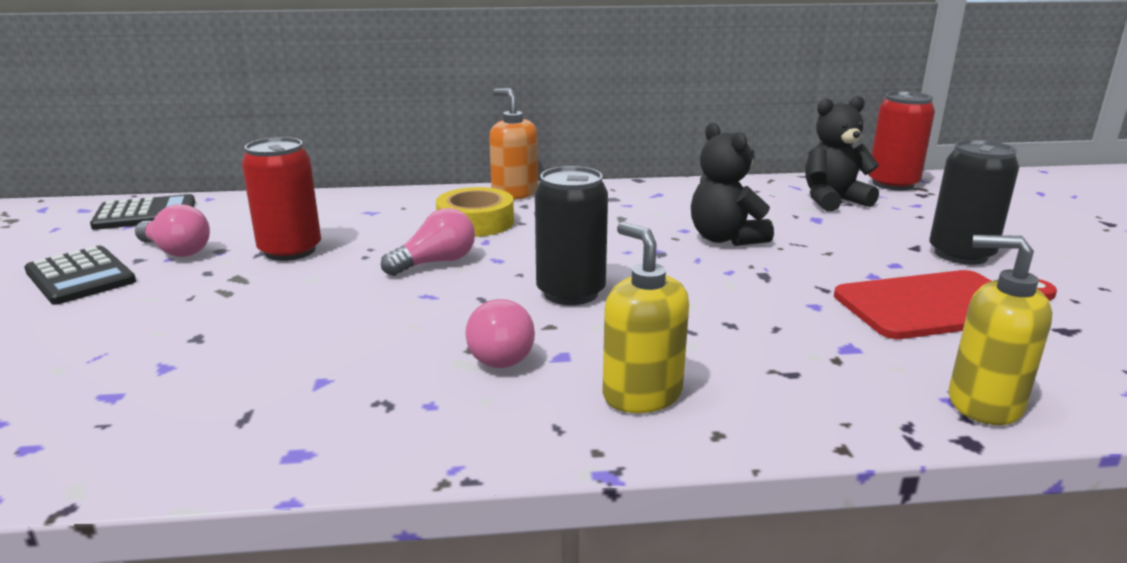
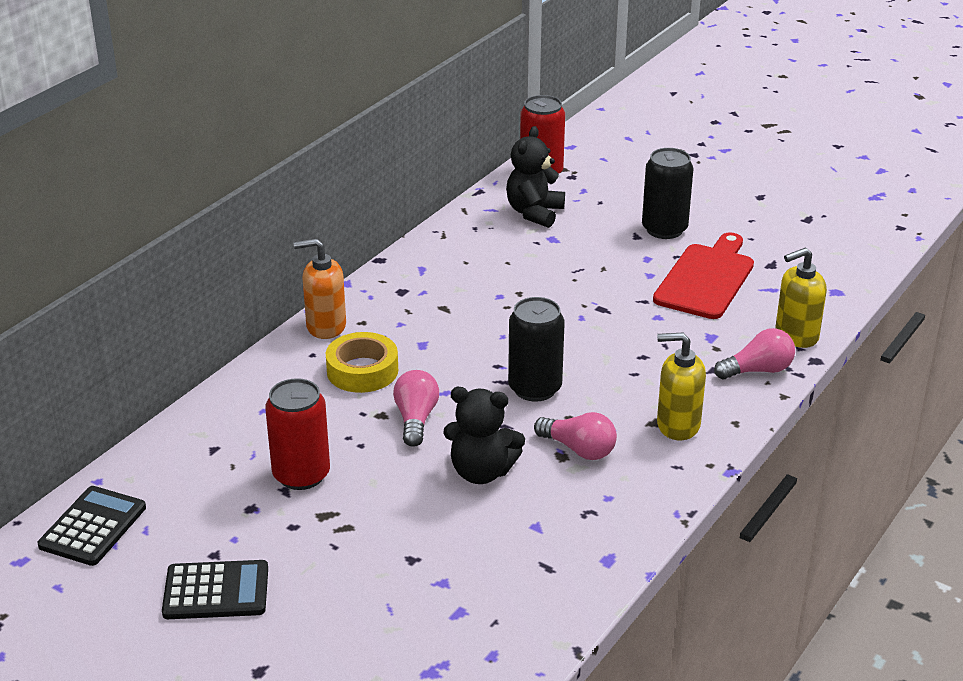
camera: 50 degrees left, 10 degrees up
pink light bulb [135,204,210,257] -> pink light bulb moved to [714,328,795,379]
black teddy bear [691,123,774,246] -> black teddy bear moved to [443,387,525,484]

